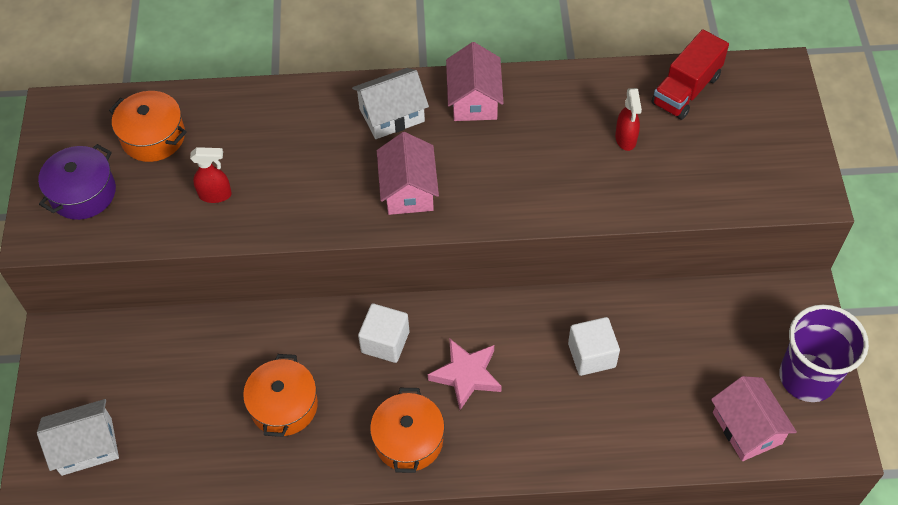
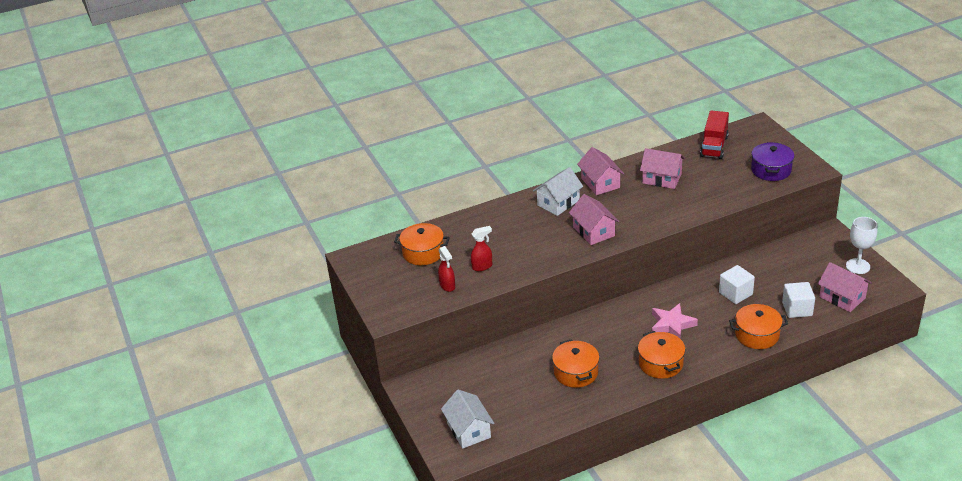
camera: 20 degrees left, 20 degrees down
white house [37,399,119,476] -> white house turned 75 degrees counterclockwise [441,390,494,449]
purple pot [38,144,116,220] -> purple pot moved to [751,142,794,181]
white cube [358,304,409,363] -> white cube moved to [782,282,815,318]
red spray bottle [615,88,642,151] -> red spray bottle moved to [438,246,455,292]
purple cup [779,304,869,402] -> white goblet [846,217,877,274]
none -> pink house [640,148,685,189]
none -> orange pot [729,304,788,349]

